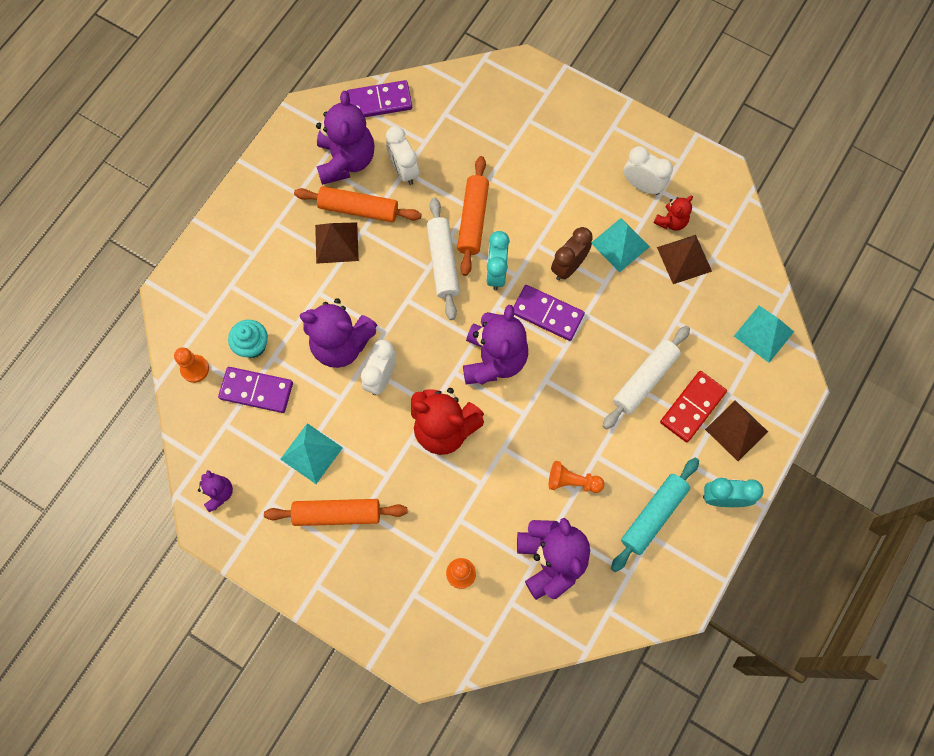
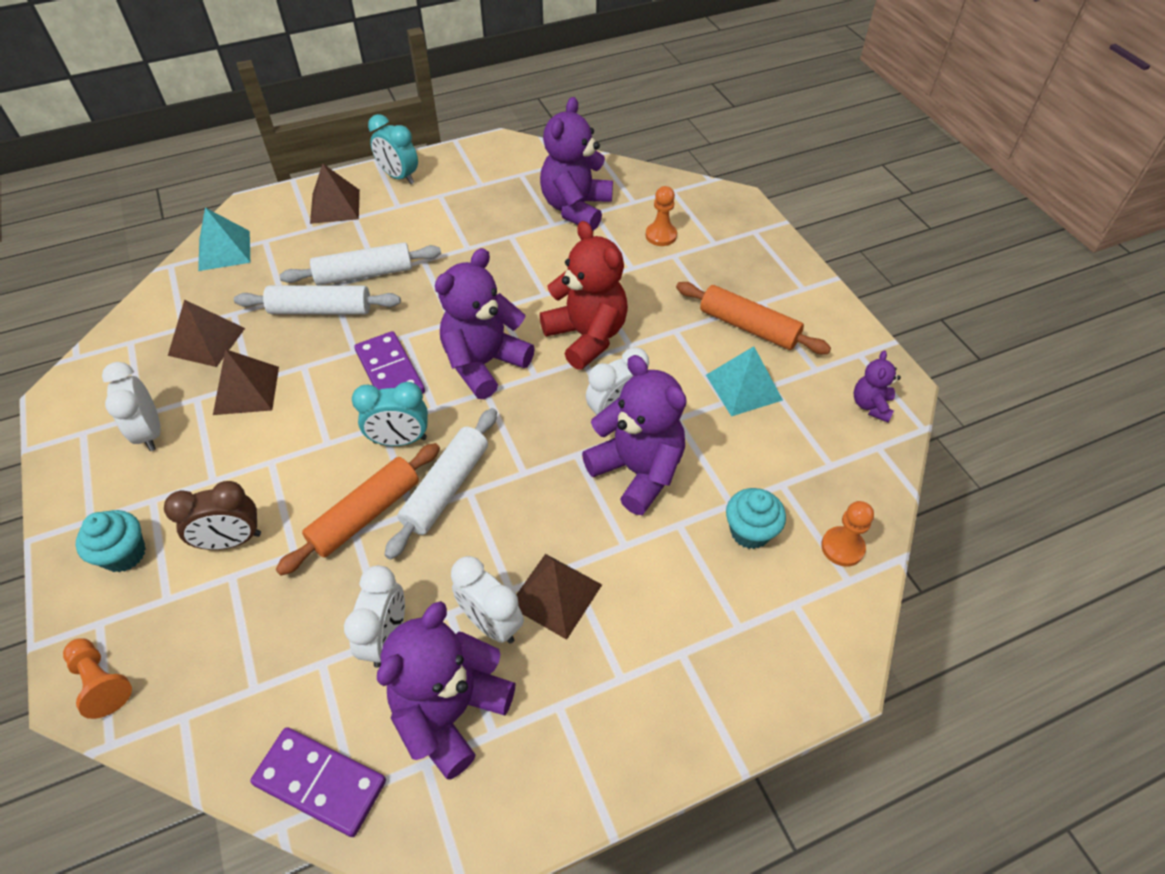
camera: 145 degrees left, 20 degrees down
purple domino [218,367,293,413] -> none
orange rolling pin [294,186,422,222] -> white clock [451,556,524,644]
turquoise clock [486,231,510,290] -> turquoise clock turned 45 degrees clockwise [352,382,428,446]
orange pawn [549,461,605,493] -> orange pawn moved to [63,638,132,719]
brown clock [551,227,593,280] -> brown clock moved to [164,481,261,550]
turquoise pyramid [591,218,650,272] -> brown pyramid [213,349,279,415]
turquoise rolling pin [611,458,699,572] -> none
red teddy bear [653,196,693,231] -> none
red domino [660,371,727,442] -> none
none -> turquoise cupcake [75,510,146,572]
none -> white rolling pin [234,285,401,314]

